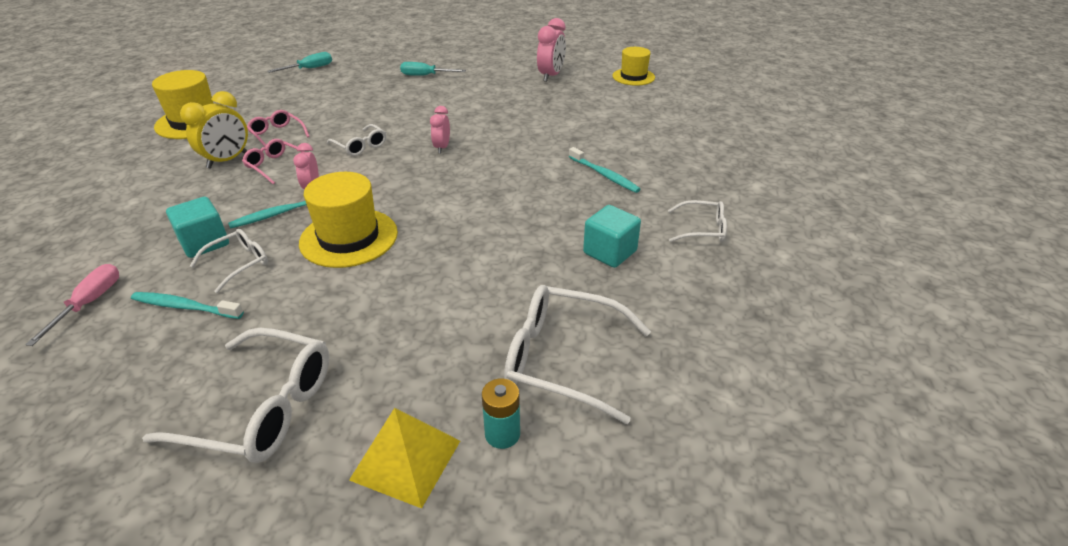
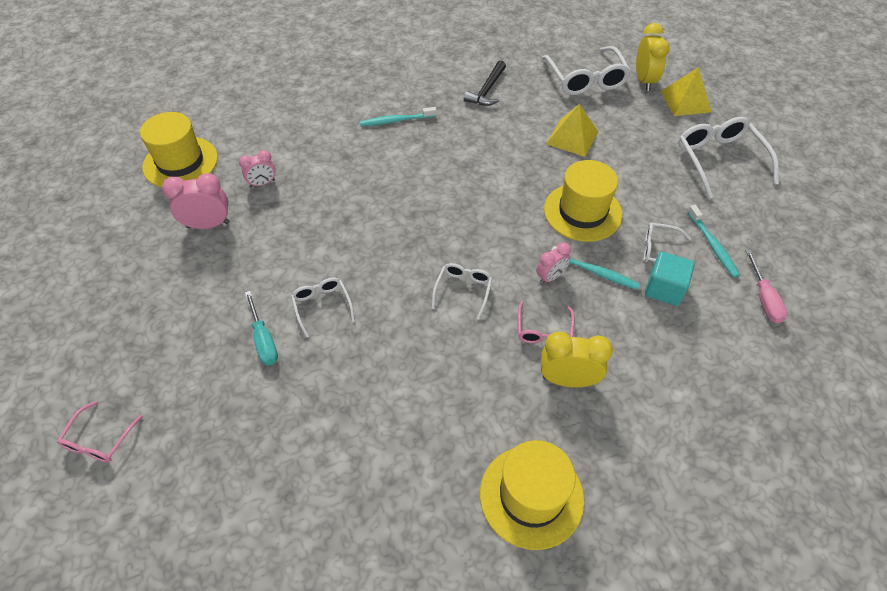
camera: 120 degrees left, 15 degrees up
pink screwdriver [25,264,119,346] -> pink screwdriver turned 75 degrees counterclockwise [746,250,788,323]
pink glasses [247,110,310,147] -> pink glasses moved to [57,401,143,463]
turquoise screwdriver [267,52,332,73] -> none
pink clock [430,106,450,153] -> pink clock moved to [239,150,276,188]
turquoise battery [482,378,520,449] -> yellow clock [636,23,670,91]
turquoise toothbrush [569,147,641,193] -> turquoise toothbrush turned 120 degrees counterclockwise [360,107,437,126]
turquoise cube [583,205,641,268] -> black hammer [464,61,506,106]
yellow hat [613,47,655,86] -> yellow hat [140,112,218,188], size x1.51
white glasses [668,200,727,242] -> white glasses moved to [291,278,355,338]
none -> yellow pyramid [546,104,598,157]

